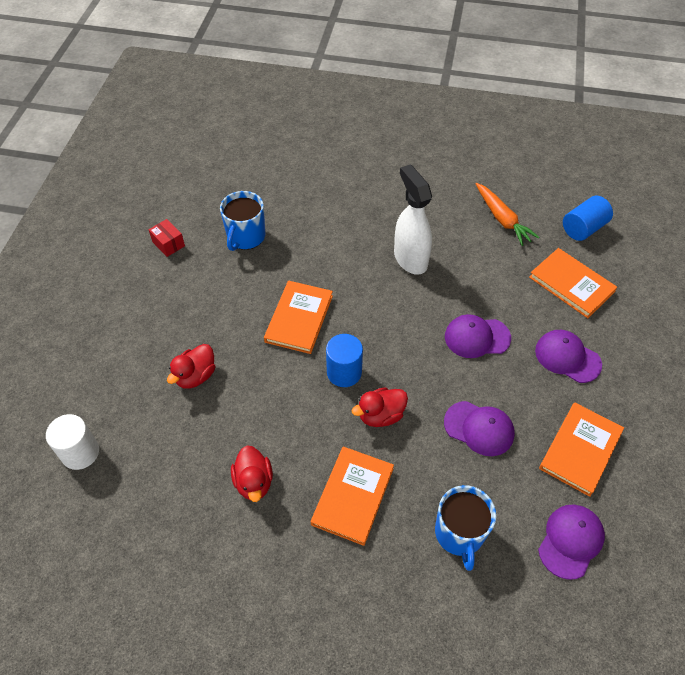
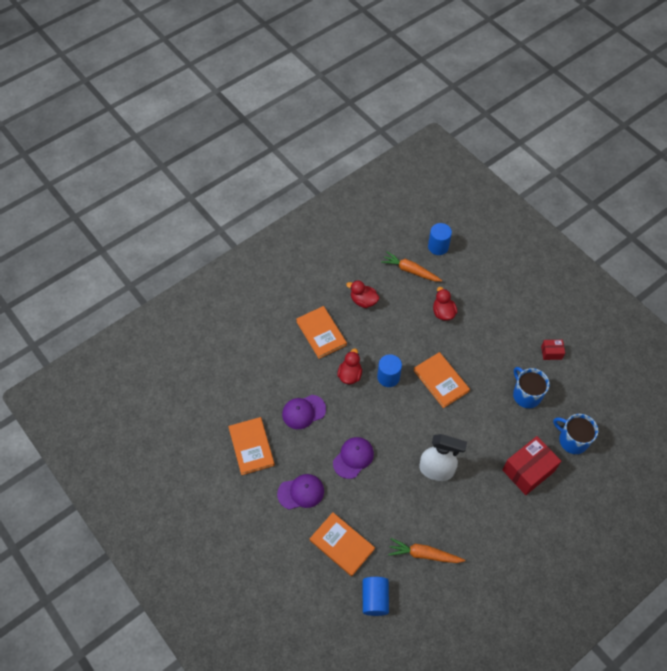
camera: 130 degrees right, 5 degrees up
white cylinder [46,414,99,470] -> blue cylinder [428,223,452,255]
blue mug [435,485,496,571] -> blue mug moved to [553,414,598,454]
orange book [529,248,617,318] -> orange book turned 45 degrees clockwise [310,512,375,576]
purple cap [538,505,605,580] -> none
none -> orange carrot [381,251,442,282]
none -> red box [502,436,561,495]

